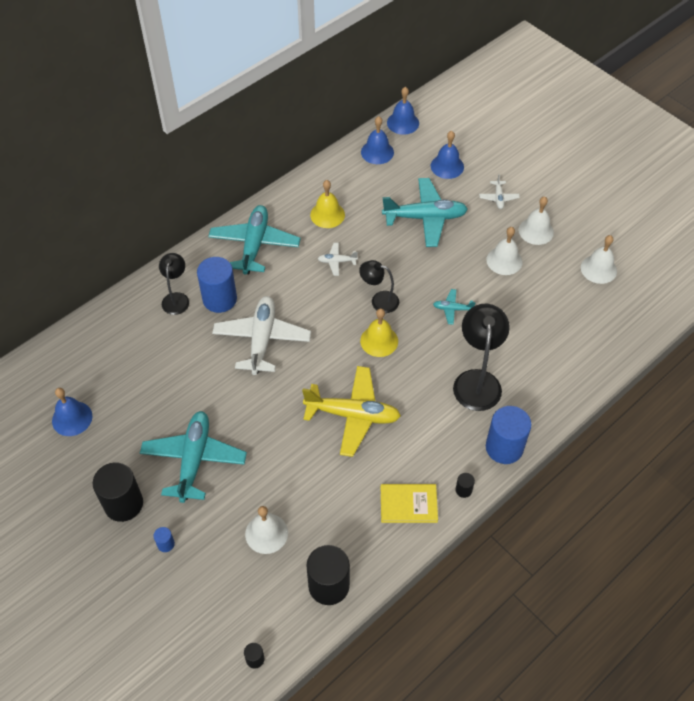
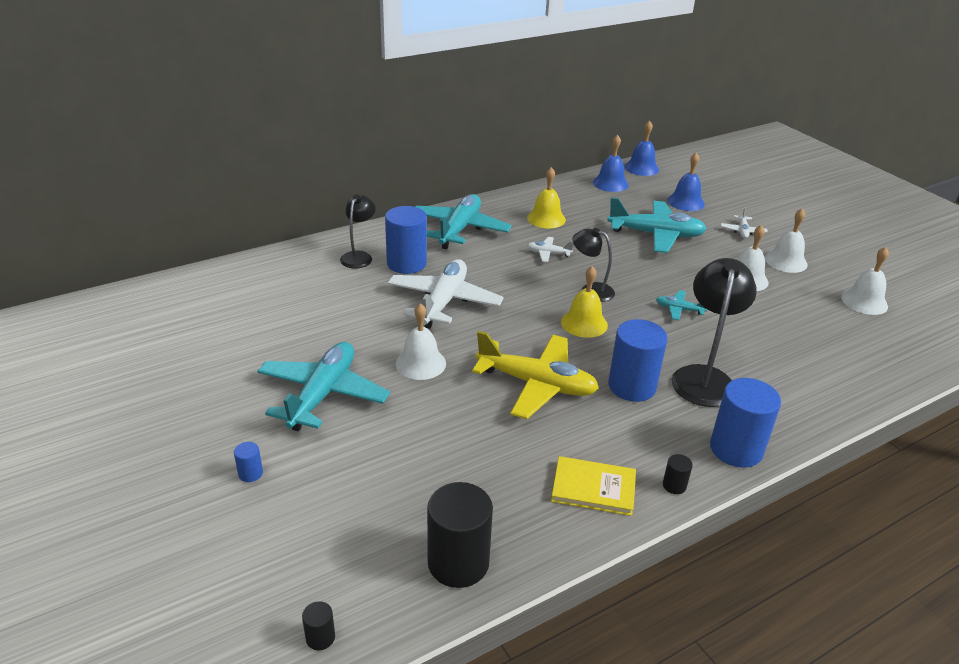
camera: 10 degrees right, 20 degrees down
blue bell [52,388,92,436] -> none
black cylinder [93,463,143,522] -> none
white bell [245,506,288,554] -> white bell moved to [396,303,446,380]
none -> blue cylinder [608,319,668,402]

